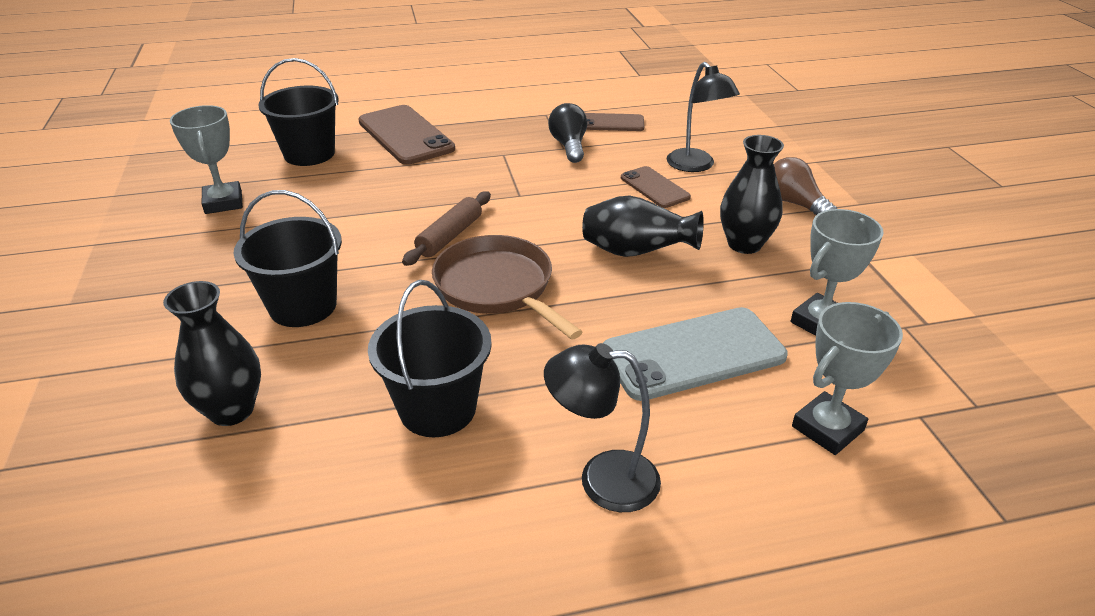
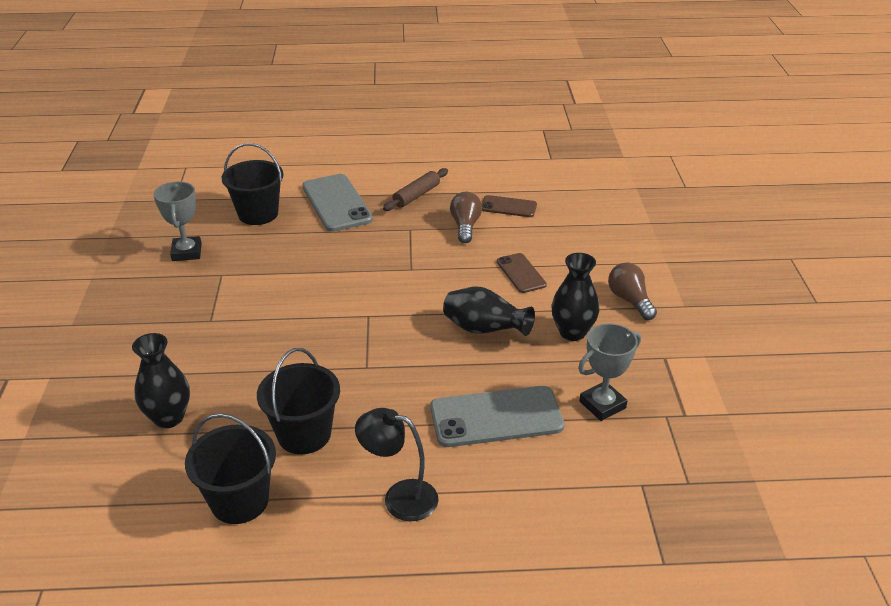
camera: 10 degrees right, 0 degrees up
black bucket [234,190,342,327] -> black bucket moved to [185,413,276,524]
brown phone [358,105,455,165] -> grey phone [302,174,373,232]
brown rolling pin [402,191,491,266] -> brown rolling pin moved to [383,168,448,211]
brown pan [432,235,582,339] -> none
black light bulb [548,103,587,163] -> brown light bulb [450,192,482,243]
black lamp [667,62,740,172] -> none
grey trophy [792,302,903,455] -> none

